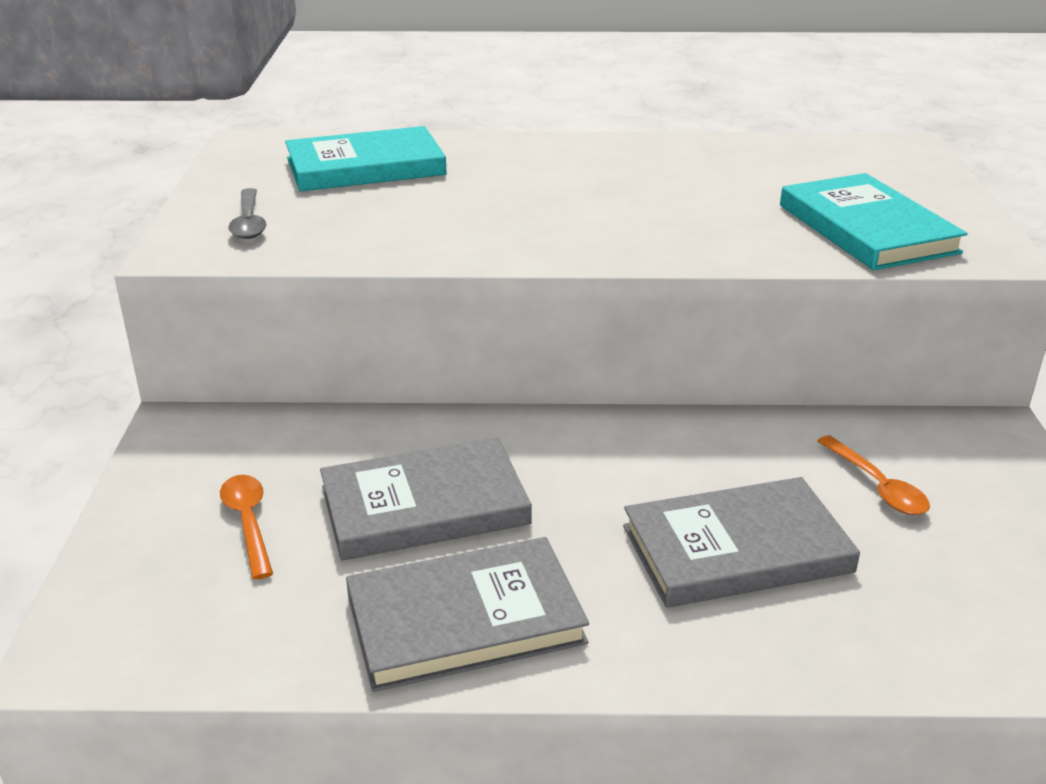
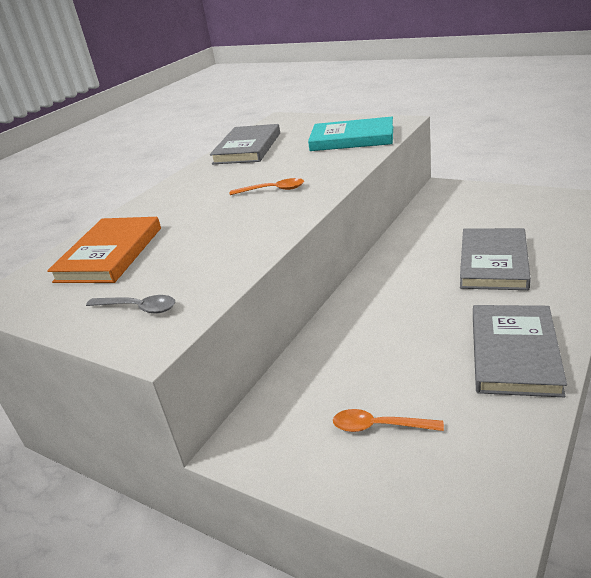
camera: 55 degrees left, 0 degrees up
turquoise book [285,126,447,191] -> orange book [47,217,161,283]
grey book [320,438,532,561] -> grey book moved to [210,124,280,164]
orange spoon [817,435,930,515] -> orange spoon moved to [229,178,304,195]

